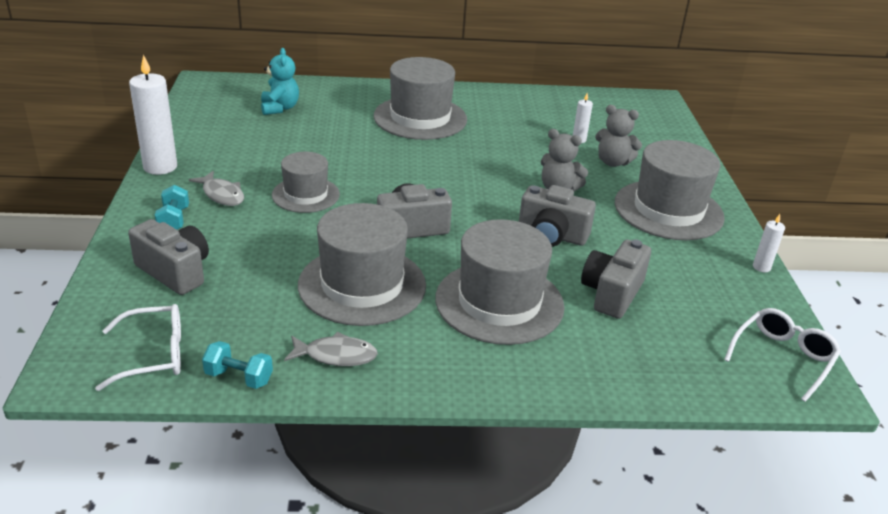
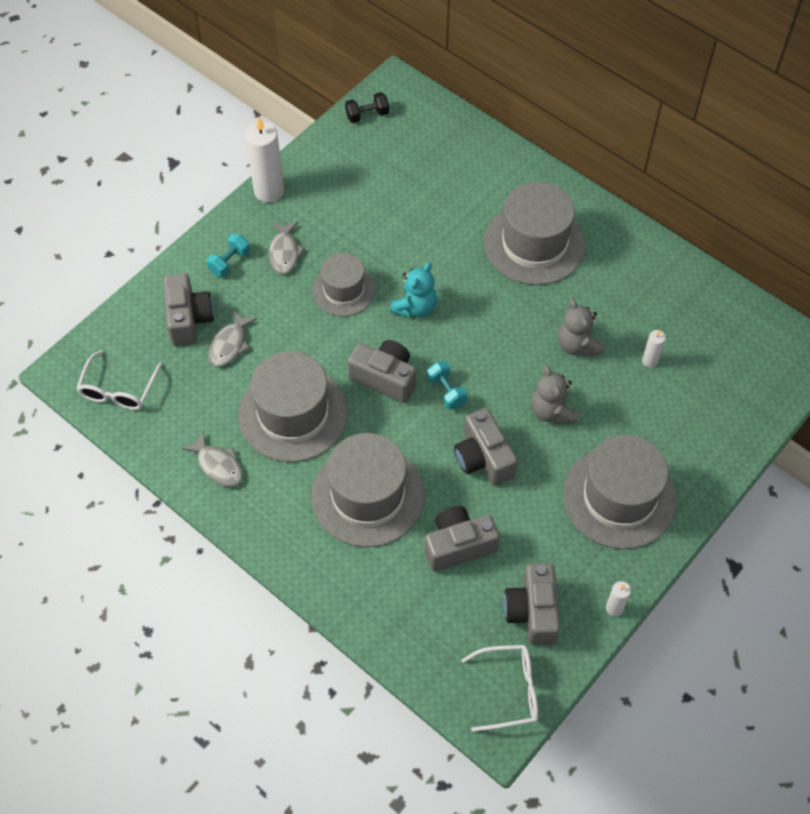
camera: 45 degrees right, 25 degrees up
white glasses [95,304,181,391] -> white glasses turned 75 degrees clockwise [76,350,162,410]
turquoise dumbbell [202,341,273,389] -> turquoise dumbbell moved to [427,361,468,409]
turquoise teddy bear [261,48,299,115] -> turquoise teddy bear moved to [390,262,437,318]
grey teddy bear [595,105,642,167] -> grey teddy bear moved to [558,299,604,357]
none -> grey fish [208,310,257,366]
none -> black dumbbell [345,92,389,123]
none -> grey camera [504,563,560,645]

